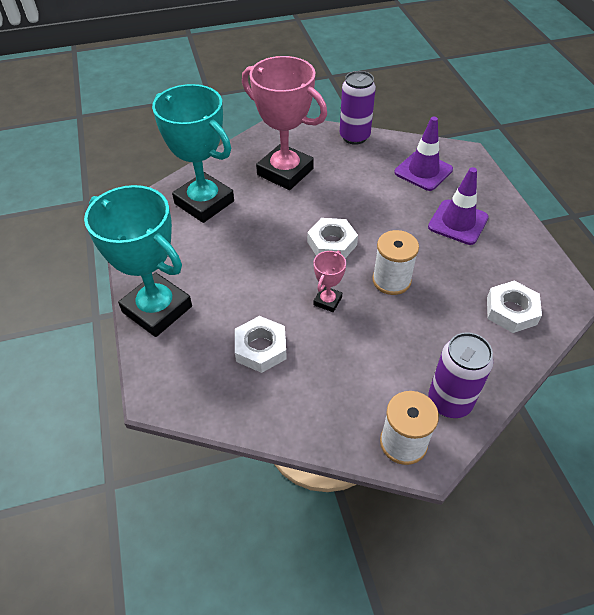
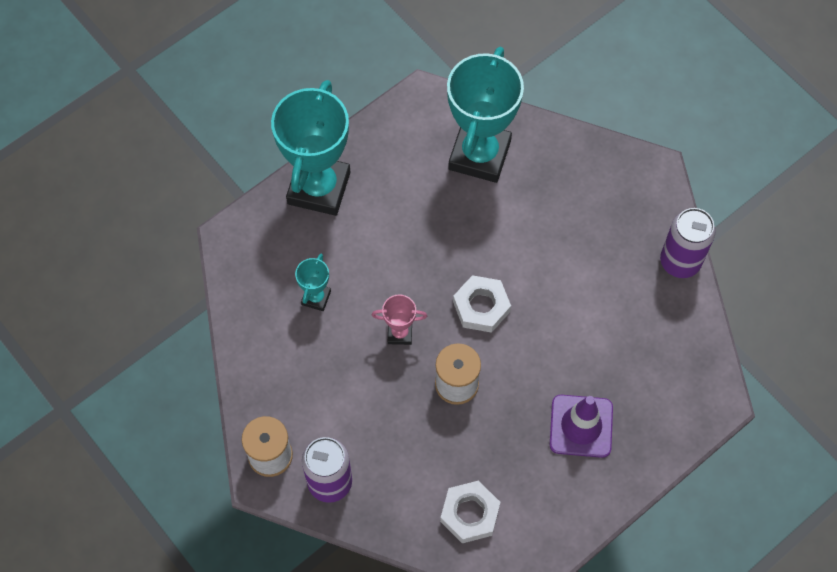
camera: 65 degrees right, 15 degrees up
white nut [235,316,287,373] -> turquoise trophy [295,254,331,311]
pink trophy [242,56,327,190] -> none
purple traffic cone [394,117,453,191] -> none

